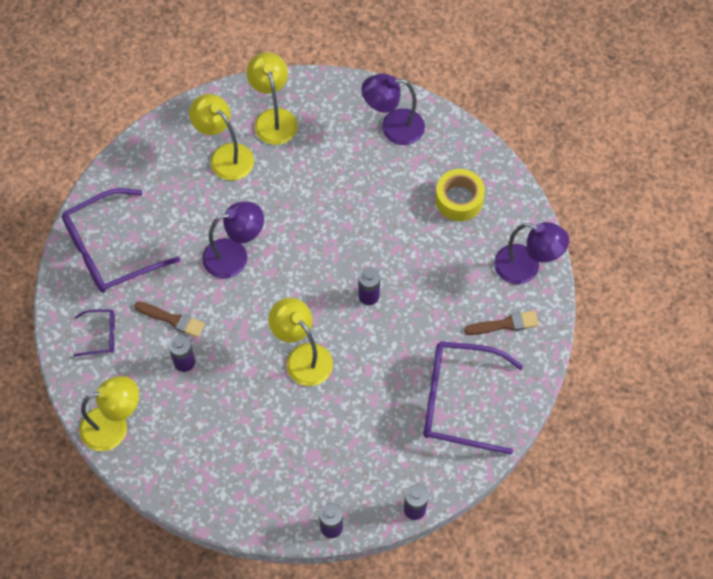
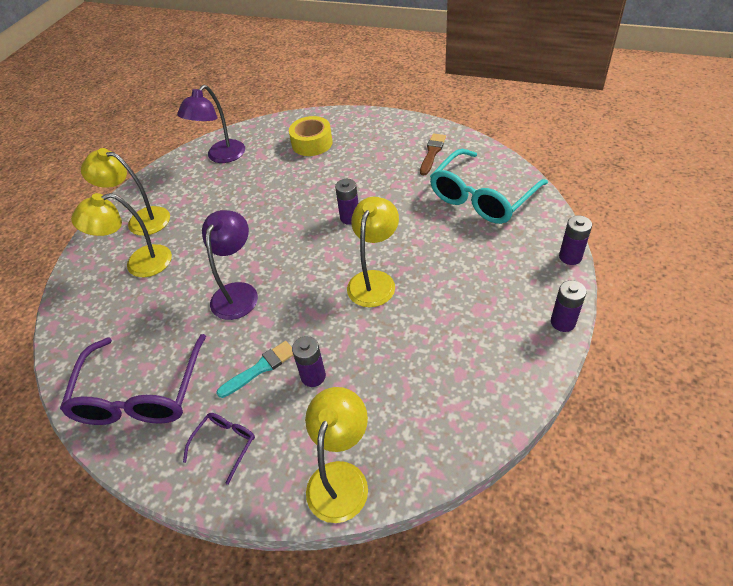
camera: 55 degrees left, 15 degrees down
brown brush [134,302,205,338] -> turquoise brush [216,341,294,398]
yellow lamp [268,298,333,386] -> yellow lamp turned 120 degrees clockwise [347,197,399,307]
purple glasses [423,341,523,454] -> turquoise glasses [430,149,548,224]
purple lamp [494,222,569,284] -> none

